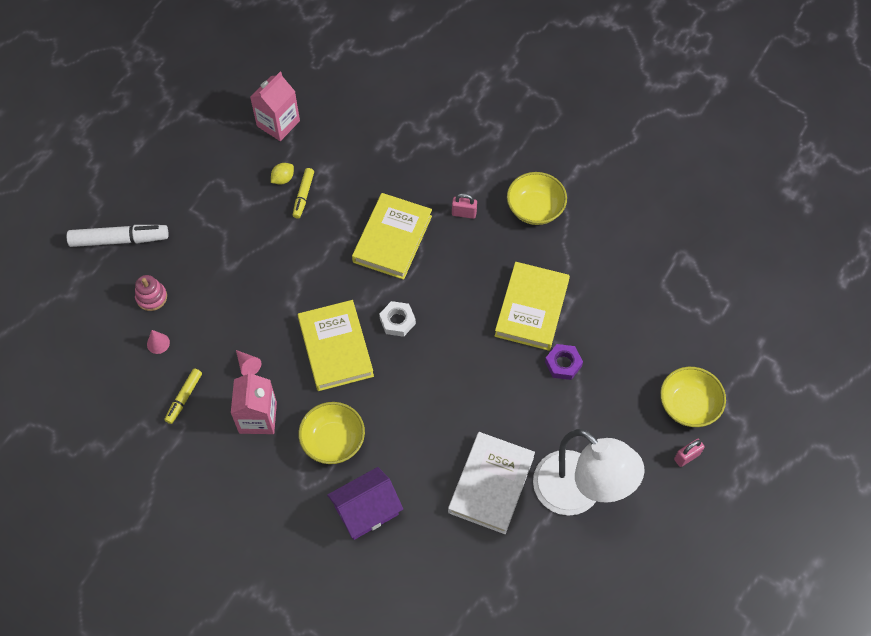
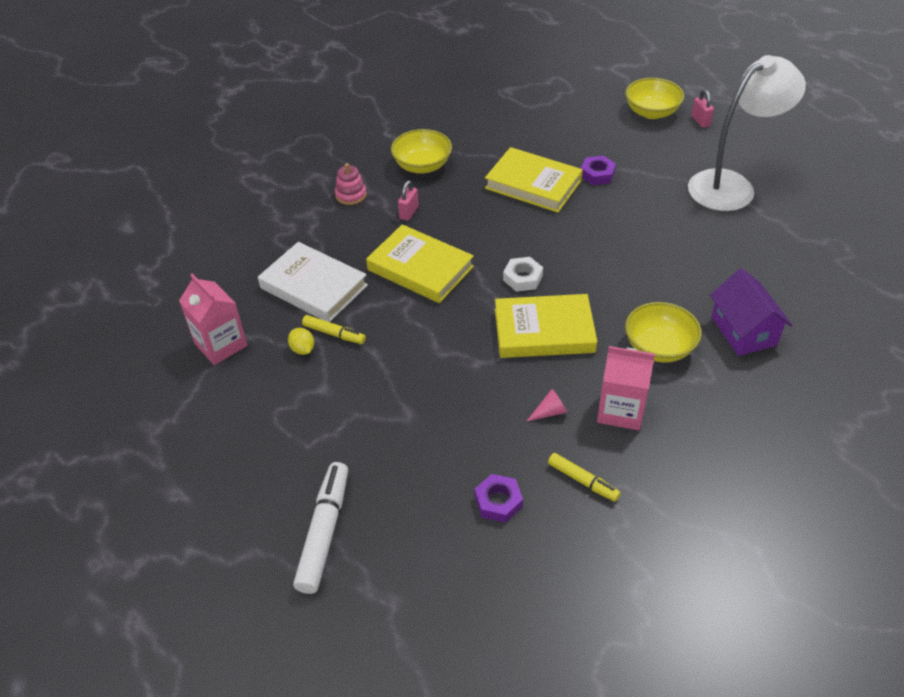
camera: 75 degrees left, 15 degrees down
pink stacking toy [135,275,167,311] -> pink stacking toy moved to [335,163,367,205]
pink cone [147,330,170,354] -> purple nut [475,474,523,523]
white book [448,432,535,534] -> white book moved to [258,242,368,322]

